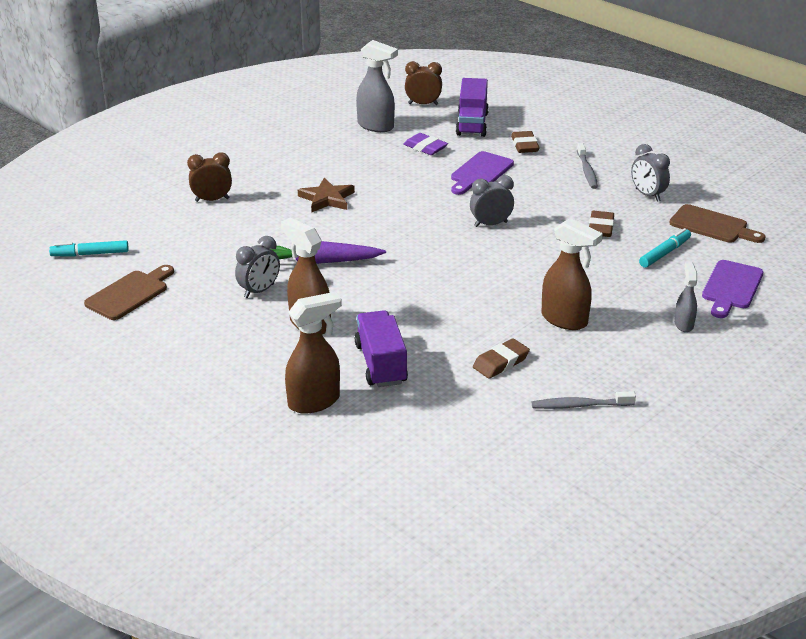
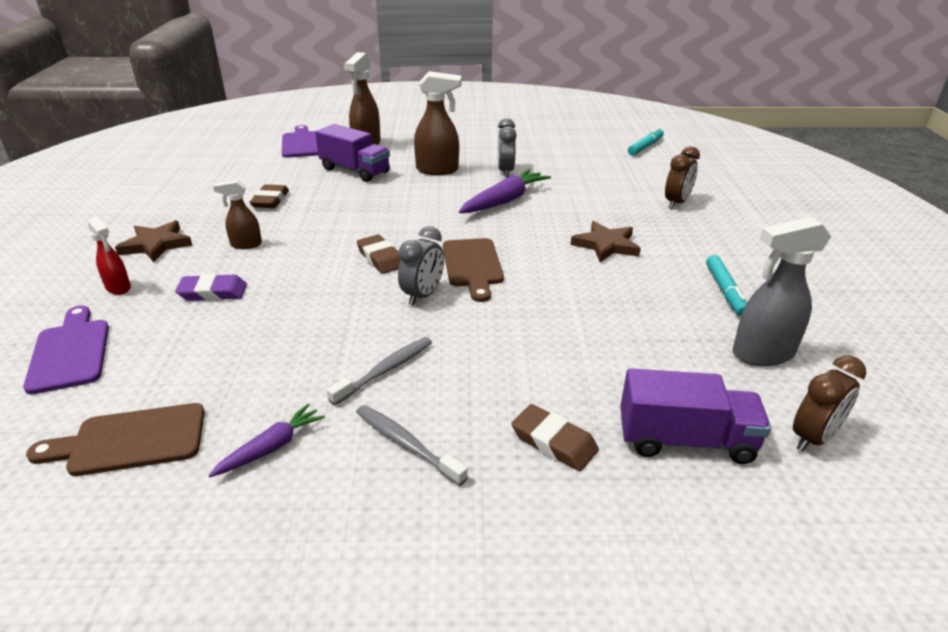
camera: 135 degrees right, 0 degrees up
brown cutting board [84,265,174,320] -> brown cutting board moved to [443,238,504,302]
purple eraser [403,133,448,155] -> purple eraser moved to [175,274,247,301]
purple cutting board [451,151,514,195] -> purple cutting board moved to [282,125,318,158]
purple truck [456,78,489,137] -> purple truck turned 135 degrees clockwise [620,368,771,464]
grey toothbrush [532,391,636,409] -> grey toothbrush moved to [327,337,432,405]
brown spray bottle [541,218,603,330] -> brown spray bottle [213,180,262,249], size x0.58
brown eraser [589,211,614,237] -> brown eraser moved to [357,234,401,274]
grey clock [631,144,670,201] -> purple carrot [208,404,325,477]
turquoise marker [639,228,691,268] -> turquoise marker moved to [706,255,747,316]
grey spray bottle [674,262,697,332] -> red spray bottle [88,217,131,295]
none -> brown star [115,221,192,262]

